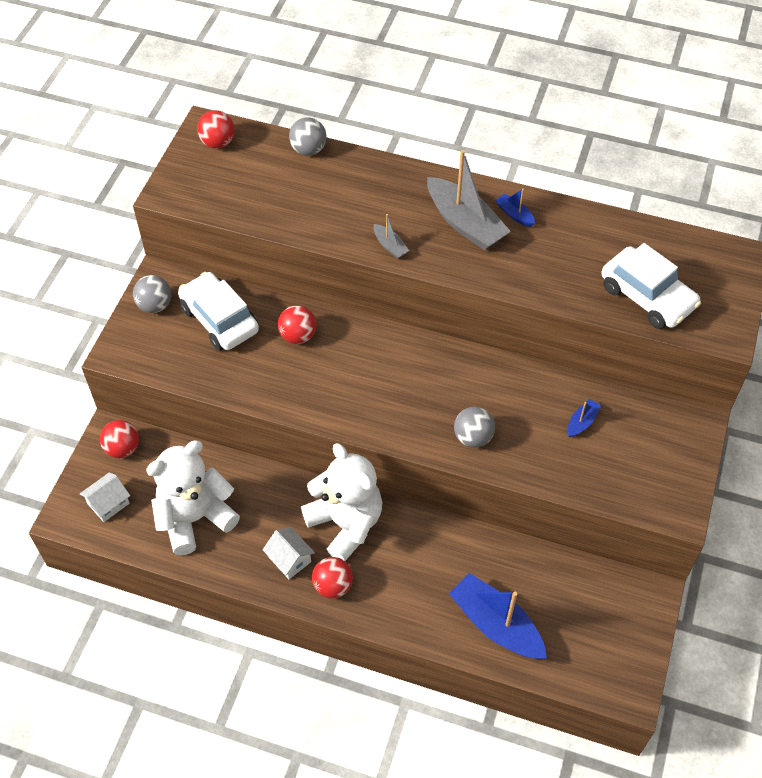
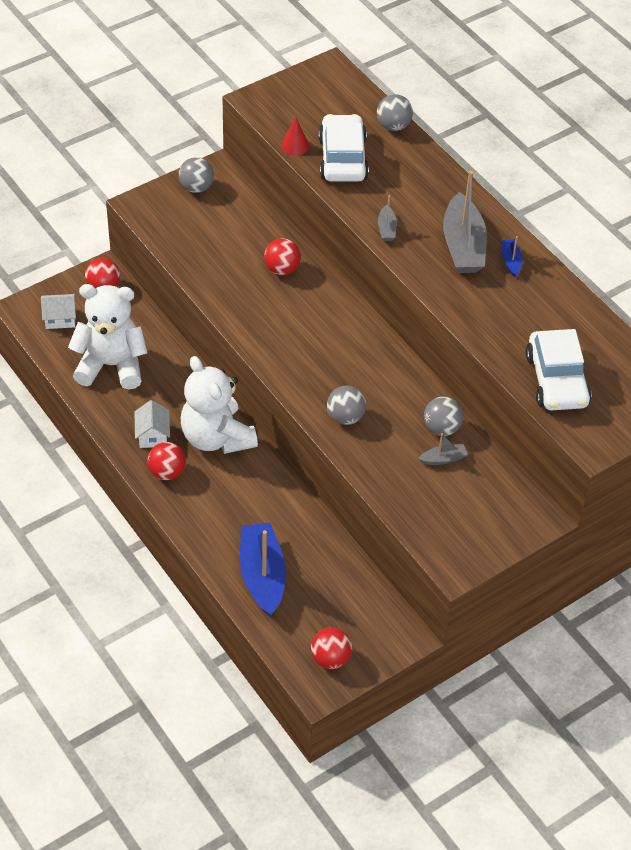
camera: 35 degrees right, 5 degrees down
white car [178,272,259,351] -> white car moved to [318,114,369,182]
red ball [197,110,235,148] -> red ball moved to [311,627,352,669]
white teddy bear [301,443,382,561] -> white teddy bear turned 150 degrees clockwise [181,356,258,454]
blue boat [568,399,601,437] -> grey boat [418,433,468,465]
none -> red cone [281,117,309,156]
none -> grey ball [424,397,463,436]

